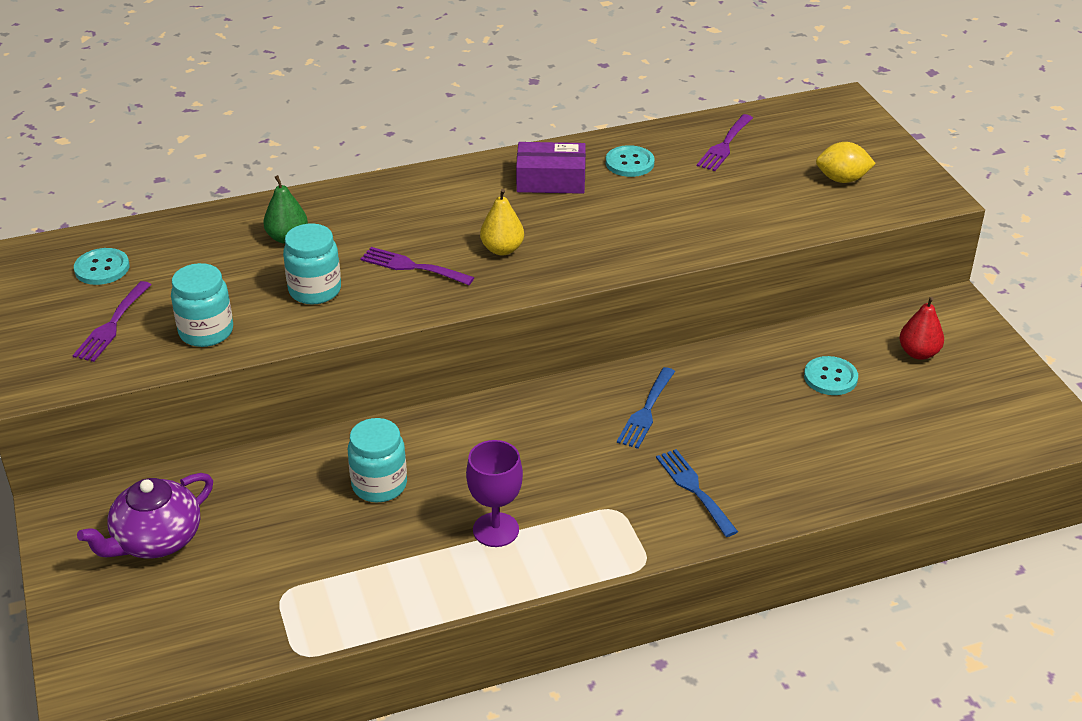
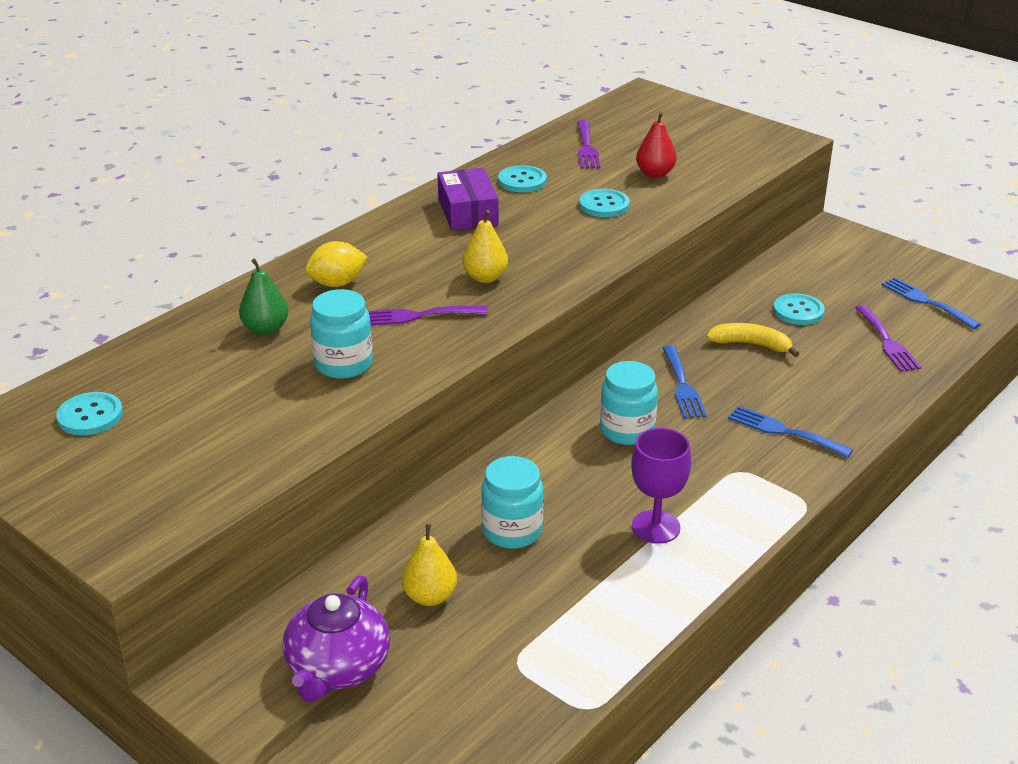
camera: 30 degrees left, 5 degrees down
purple fork [72,281,152,362] -> purple fork moved to [855,305,921,372]
turquoise jar [171,263,233,347] -> turquoise jar moved to [600,361,658,445]
purple box [516,142,586,194] -> purple box turned 75 degrees counterclockwise [437,168,499,231]
yellow lemon [816,142,876,183] -> yellow lemon moved to [305,241,367,287]
red pear [900,297,944,360] -> red pear moved to [636,112,676,178]
none -> yellow pear [402,524,457,606]
none -> turquoise button [579,189,630,217]
none -> yellow banana [706,323,800,357]
none -> blue fork [882,277,981,329]

